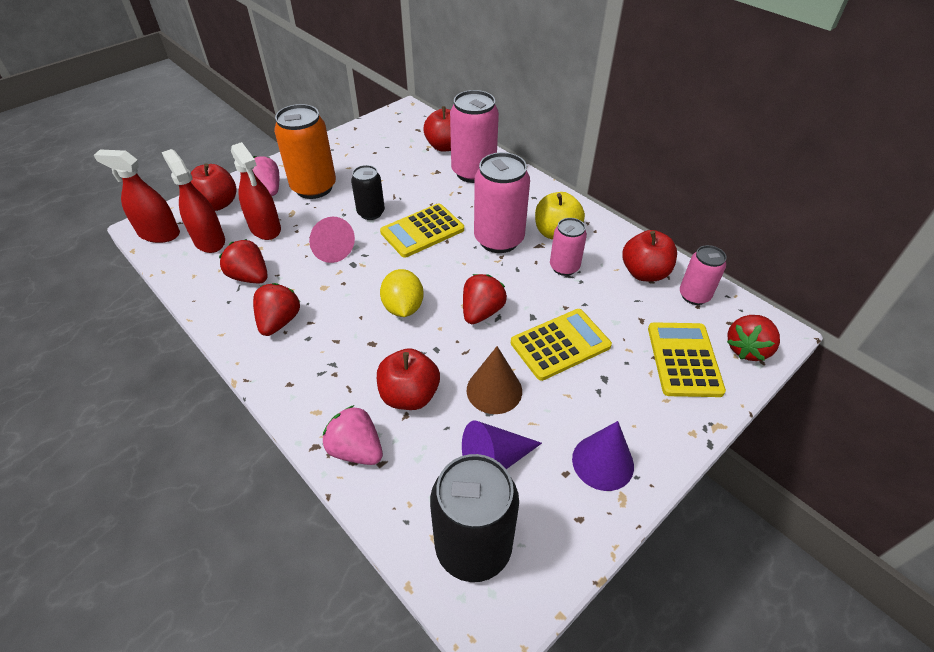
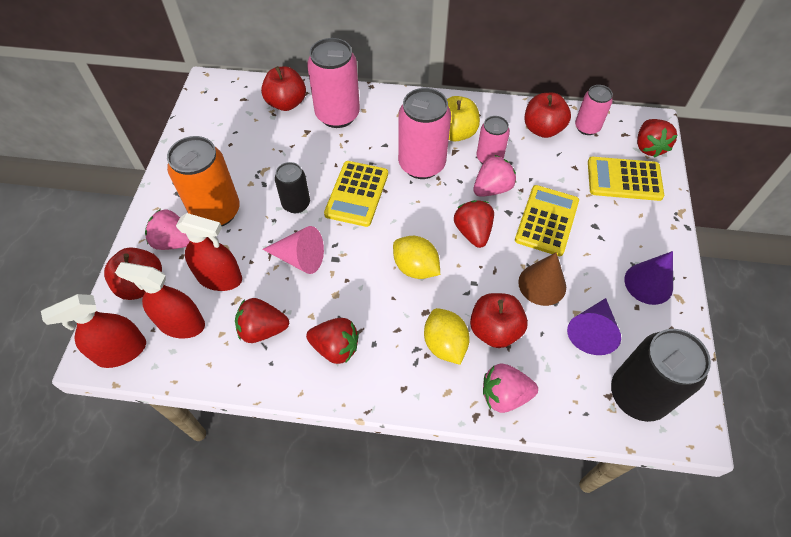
camera: 40 degrees left, 10 degrees up
red strawberry [253,283,300,336] -> red strawberry turned 135 degrees clockwise [306,318,359,364]
yellow calculator [648,322,726,397] -> yellow calculator turned 45 degrees counterclockwise [588,157,664,201]
none -> yellow lemon [424,308,470,365]
none -> pink strawberry [473,155,516,197]

